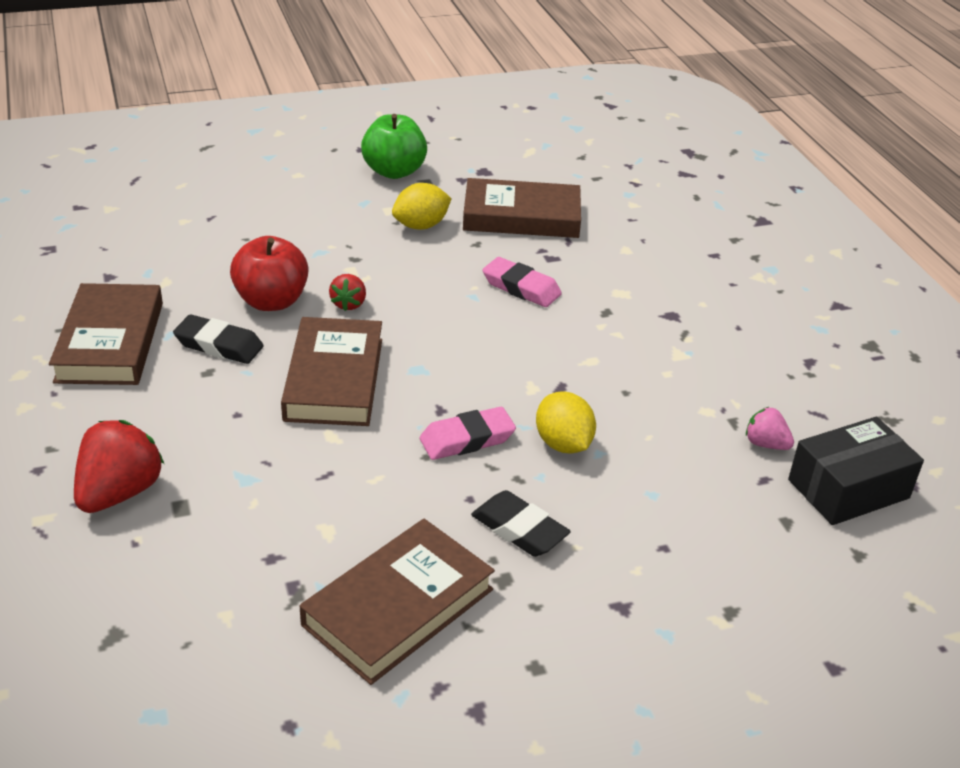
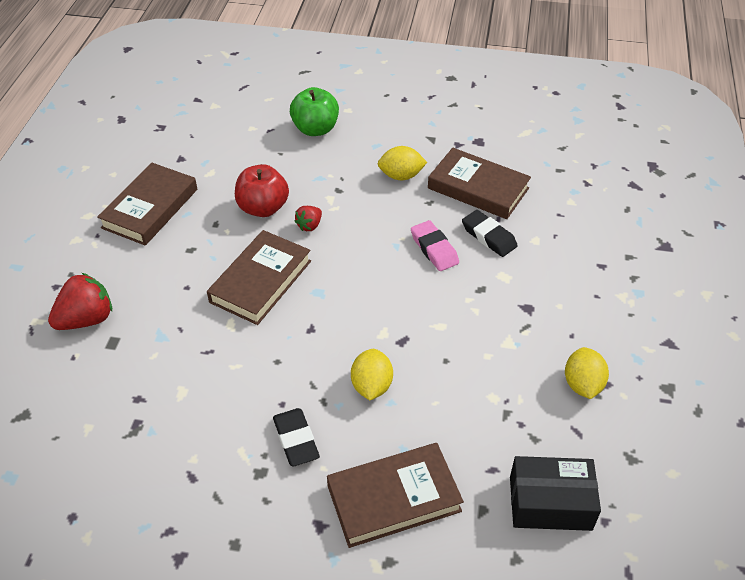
camera: 30 degrees right, 10 degrees up
black eraser [173,314,264,364] -> black eraser moved to [462,210,518,257]
brown book [300,519,495,685] -> brown book moved to [327,443,464,548]
green apple [361,114,427,179] -> green apple moved to [290,87,339,136]
pink eraser [420,407,516,460] -> none
pink strawberry [746,407,794,450] -> none
none -> yellow lemon [565,347,609,399]

